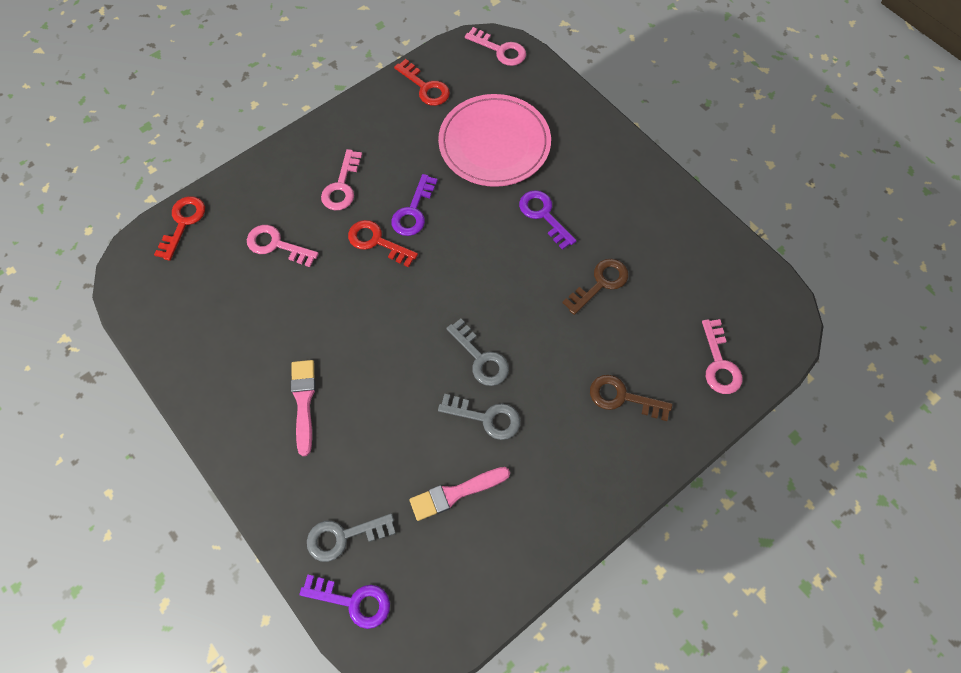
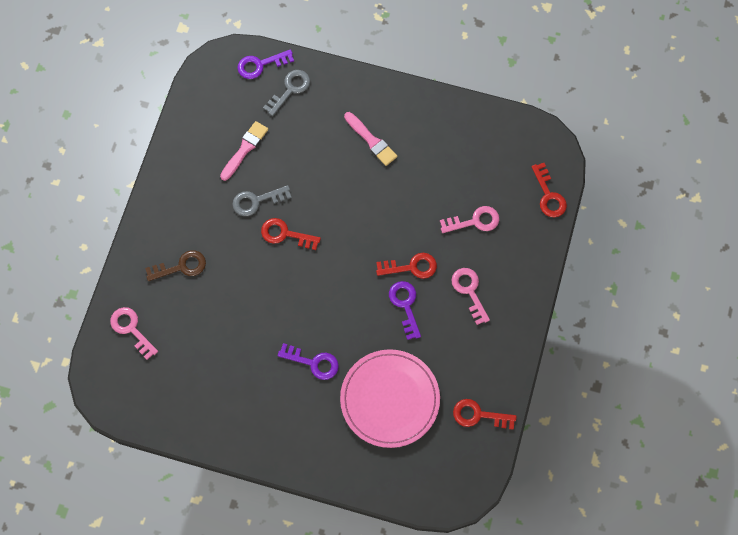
camera: 145 degrees right, 5 degrees up
grey key [446,318,509,386] -> red key [261,218,321,250]
pink key [465,27,526,66] -> none
brown key [562,259,628,315] -> none

